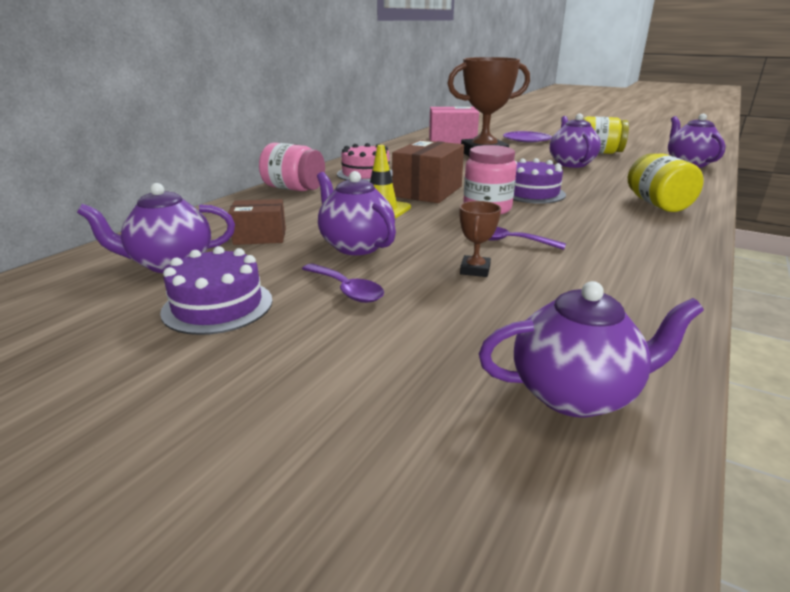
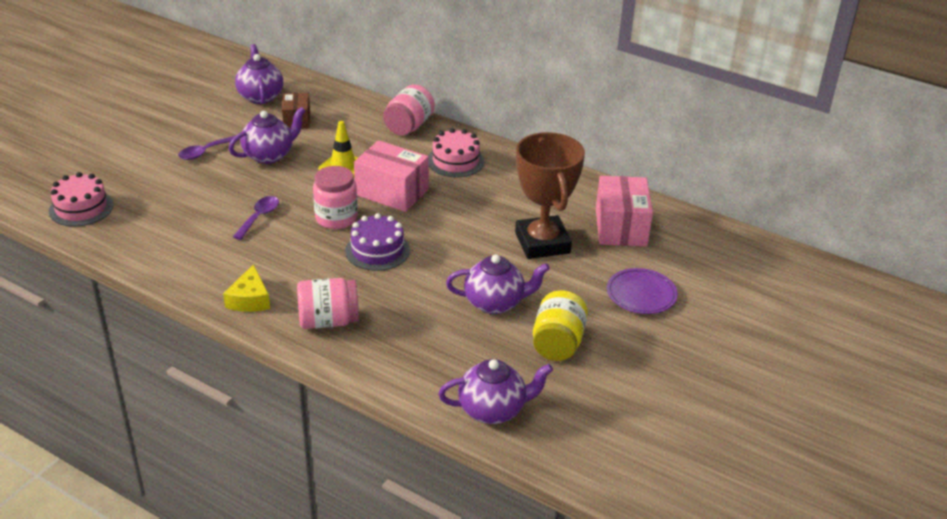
camera: 90 degrees right, 10 degrees up
purple cake [160,246,272,335] -> none
brown box [392,140,464,203] -> pink box [354,140,429,212]
brown trophy [460,201,501,277] -> none
purple teapot [479,281,704,417] -> pink cake [49,172,113,227]
yellow jar [628,153,704,212] -> pink jar [297,278,359,329]
none -> yellow cheese [223,264,270,312]

